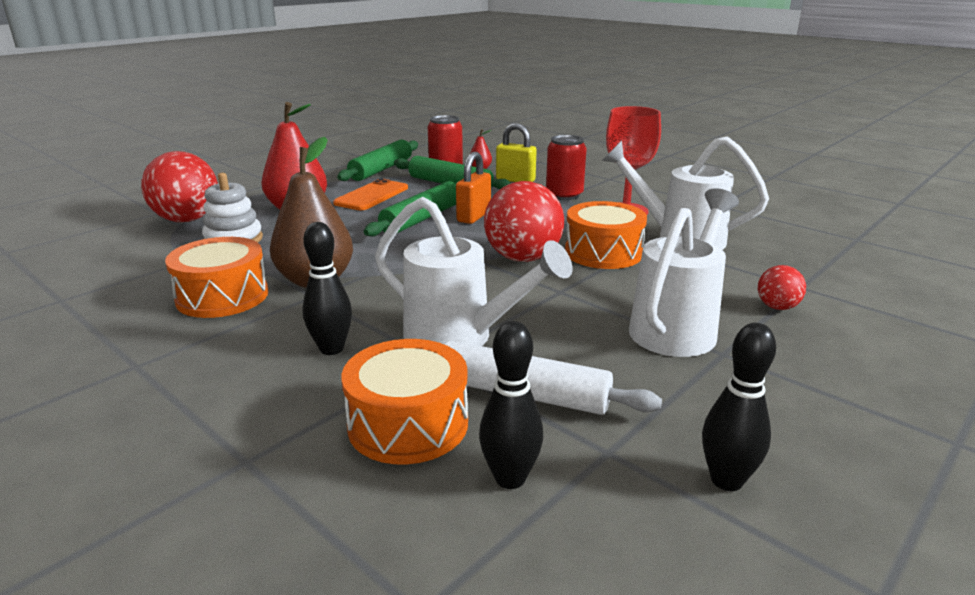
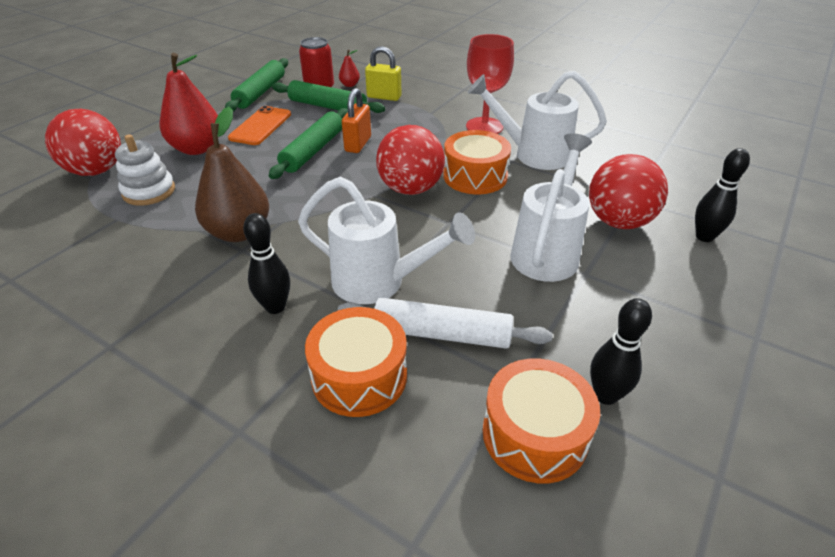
camera: 10 degrees left, 15 degrees up
orange drum [165,237,268,318] -> orange drum moved to [483,358,600,483]
black bowling pin [479,321,543,489] -> black bowling pin moved to [695,148,750,242]
red can [546,135,587,200] -> none
red ball [758,265,806,310] -> red ball [589,154,668,229], size x2.05

